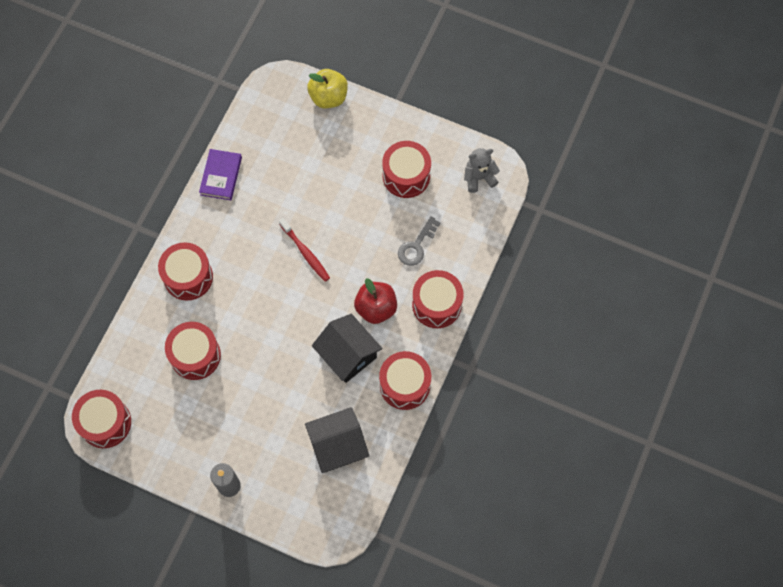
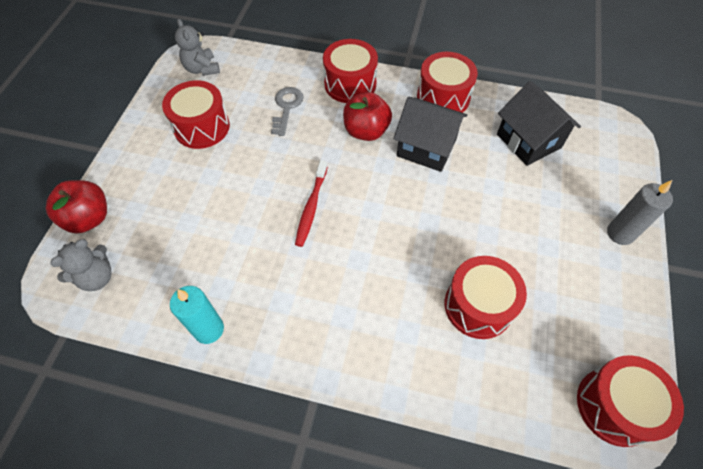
camera: 100 degrees left, 10 degrees down
red drum [158,242,213,301] -> none
purple book [199,149,242,200] -> turquoise candle [170,286,224,344]
red toothbrush [279,218,330,282] -> red toothbrush turned 150 degrees clockwise [295,160,328,247]
yellow apple [307,69,348,108] -> red apple [46,180,107,234]
black house [312,314,383,383] -> black house turned 75 degrees clockwise [394,97,467,172]
grey key [398,216,440,266] -> grey key turned 105 degrees counterclockwise [271,87,304,136]
none -> grey teddy bear [50,239,111,291]

